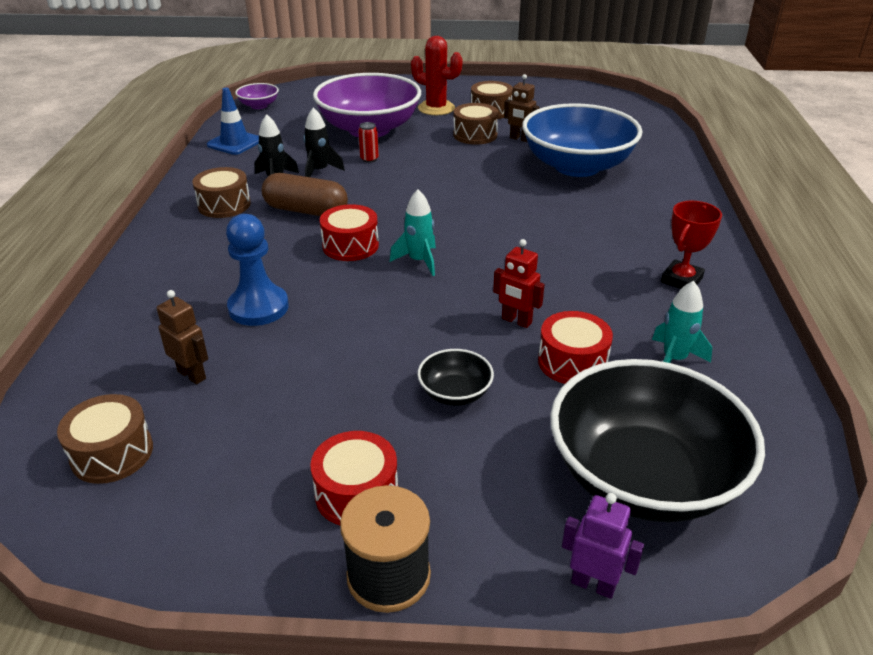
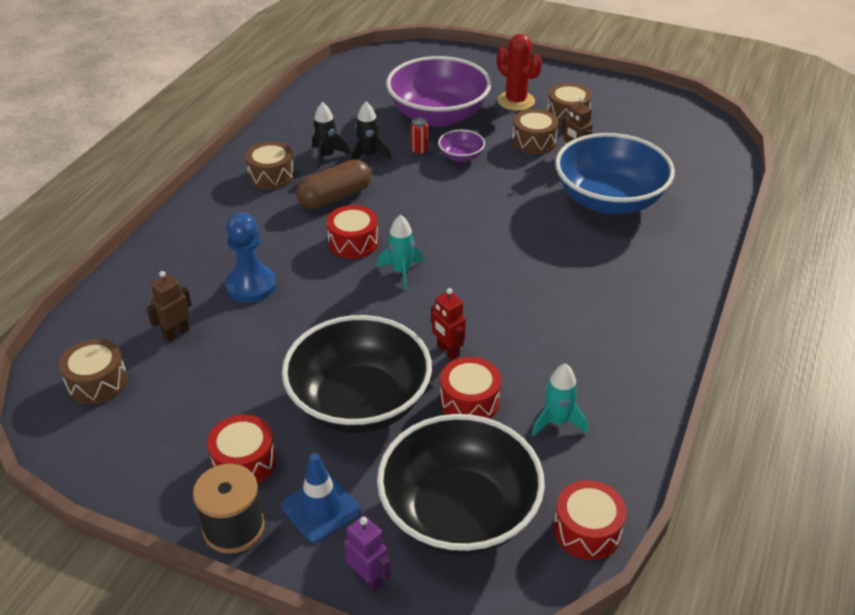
camera: 20 degrees right, 5 degrees up
brown robot [157,290,208,384] -> brown robot turned 105 degrees counterclockwise [146,271,192,342]
blue traffic cone [207,87,259,155] -> blue traffic cone moved to [281,453,361,543]
purple bowl [235,83,279,109] -> purple bowl moved to [438,130,485,162]
brown capsule [262,173,348,216] -> brown capsule turned 75 degrees counterclockwise [296,159,371,209]
black bowl [417,349,494,406] -> black bowl [282,315,432,433], size x2.33
red trophy [661,201,722,289] -> none
none -> red drum [553,480,627,560]

